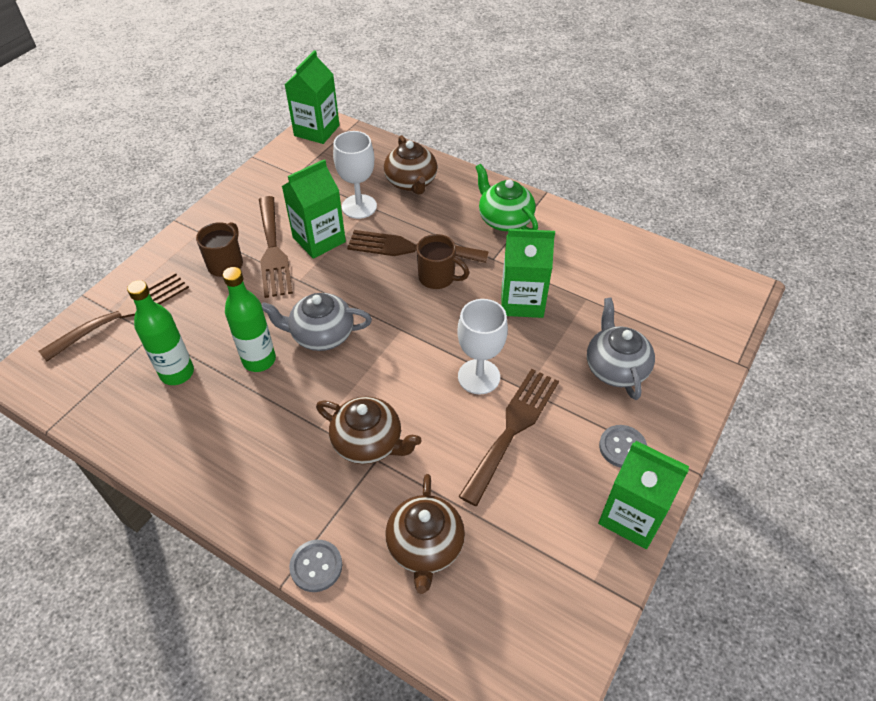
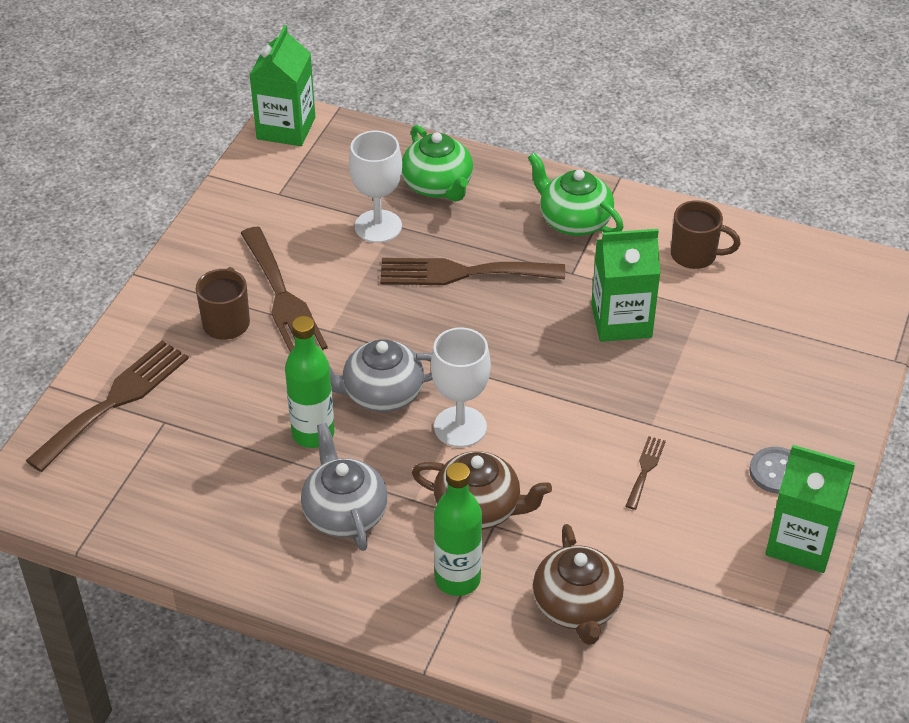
camera: 10 degrees left, 5 degrees down
green bottle [127,280,194,385] -> green bottle moved to [434,462,482,596]
green carton [282,159,346,259] -> none
grey button [289,540,342,592] -> none
brown teapot [384,135,437,195] -> green teapot [402,125,473,202]
brown mug [417,234,469,289] -> brown mug moved to [671,200,741,269]
white goblet [457,299,508,394] -> white goblet moved to [431,327,491,447]
brown fork [458,369,559,506] -> brown fork [626,436,666,510], size x0.47
grey teapot [587,298,655,400] -> grey teapot moved to [301,423,388,551]

